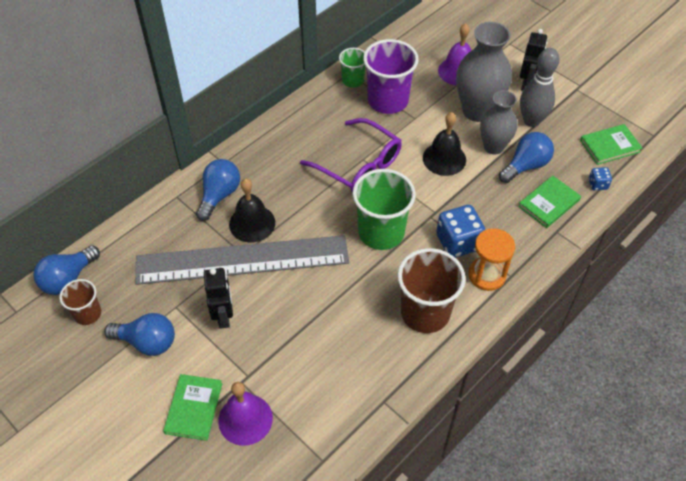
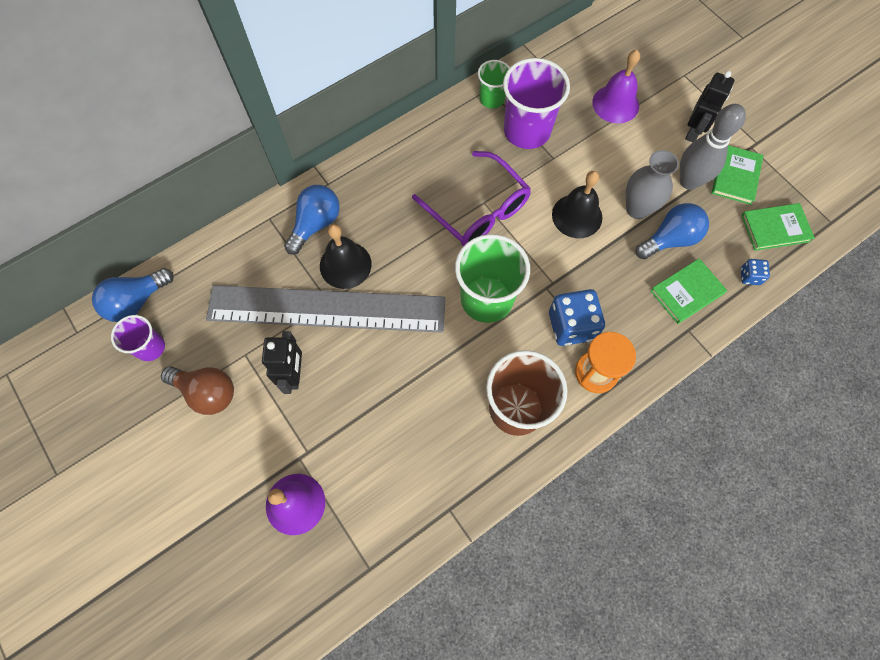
camera: 10 degrees right, 15 degrees up
brown cup [59,279,101,325] -> purple cup [111,315,165,361]
blue light bulb [104,313,175,356] -> brown light bulb [161,366,234,415]
green book [163,374,223,441] -> green book moved to [712,145,764,205]
grey vase [456,22,512,122] -> none

